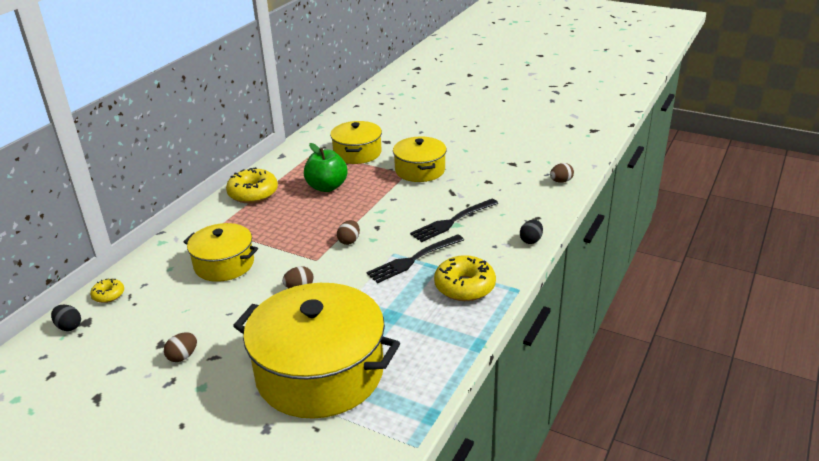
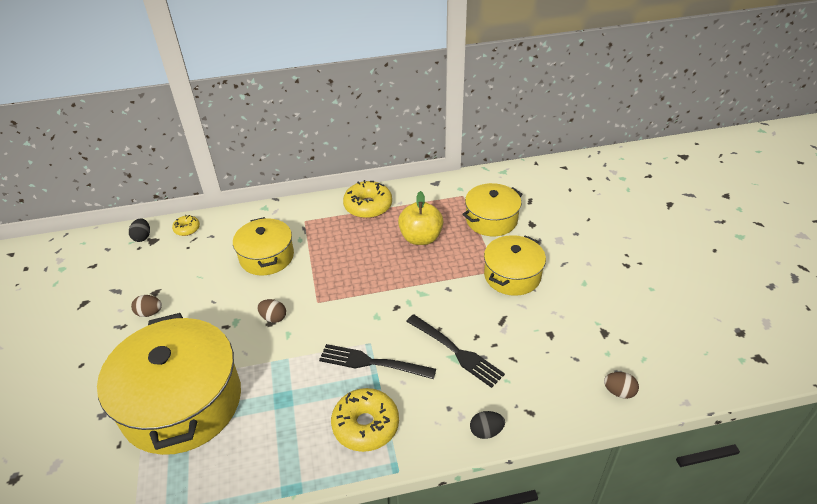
camera: 50 degrees right, 10 degrees up
green apple [304,143,347,192] -> yellow apple [398,191,443,245]
brown egg [337,220,360,245] -> none
black fork [410,199,498,242] -> black fork turned 150 degrees counterclockwise [406,314,505,388]

